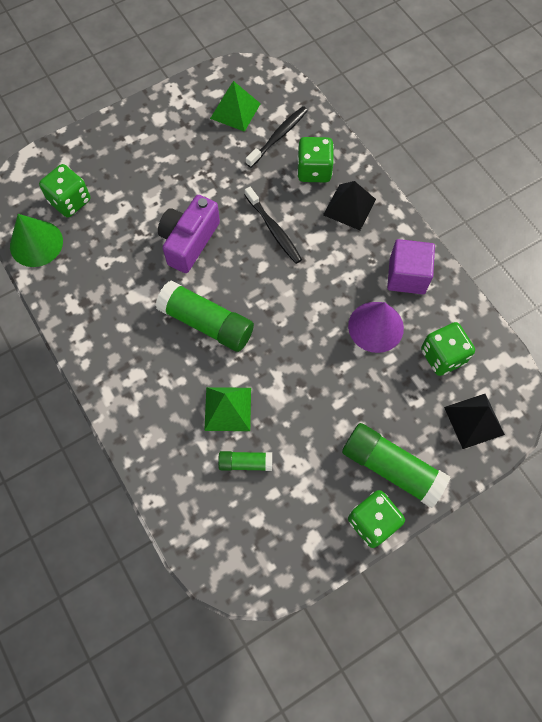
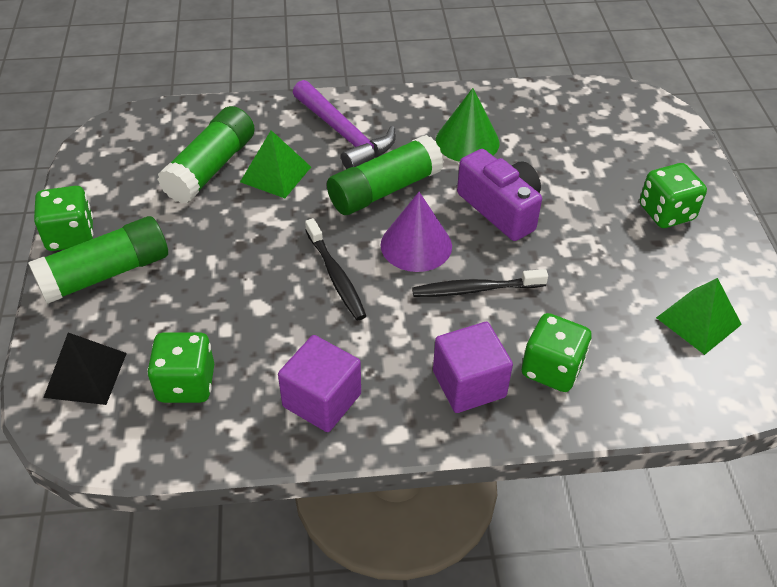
camera: 115 degrees right, 20 degrees down
green cone [10,214,63,267] -> green cone moved to [436,88,500,162]
green dice [39,164,90,217] -> green dice moved to [640,163,707,228]
green glue stick [218,451,272,471] -> green glue stick [158,106,255,203], size x1.92
black toothbrush [246,106,308,168] -> black toothbrush moved to [305,218,366,320]
black pyramid [323,181,376,230] -> purple cube [433,322,513,413]
purple cone [348,302,404,353] -> purple cone moved to [381,192,452,272]
none -> purple hammer [293,80,396,169]

